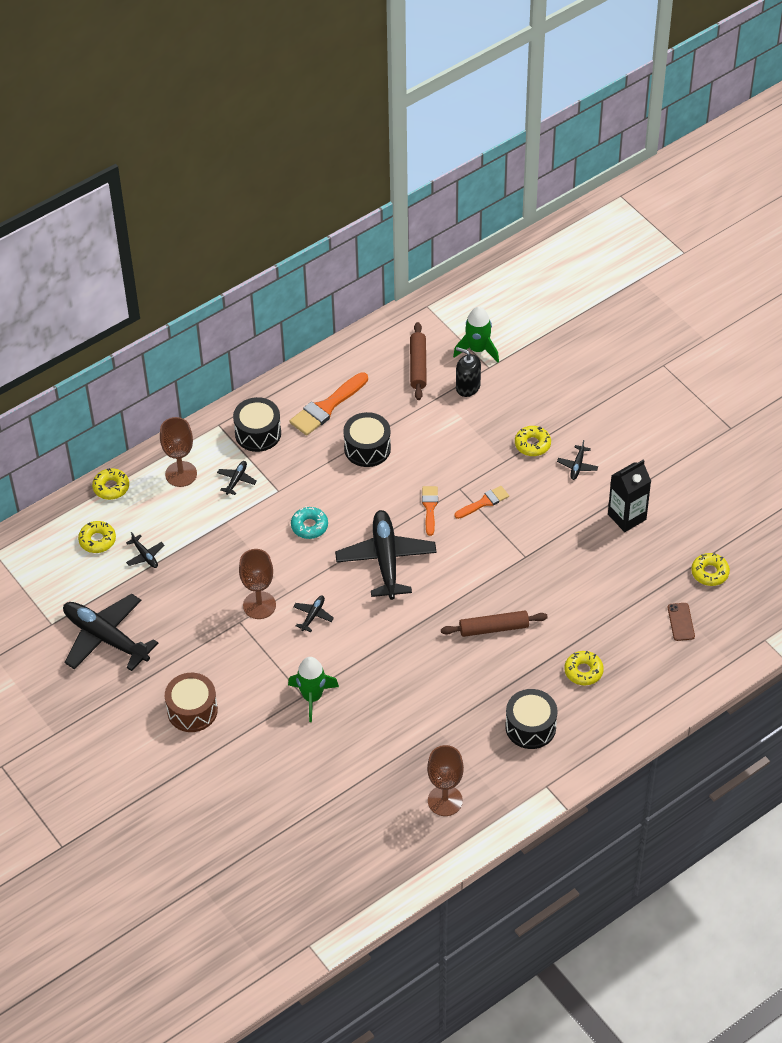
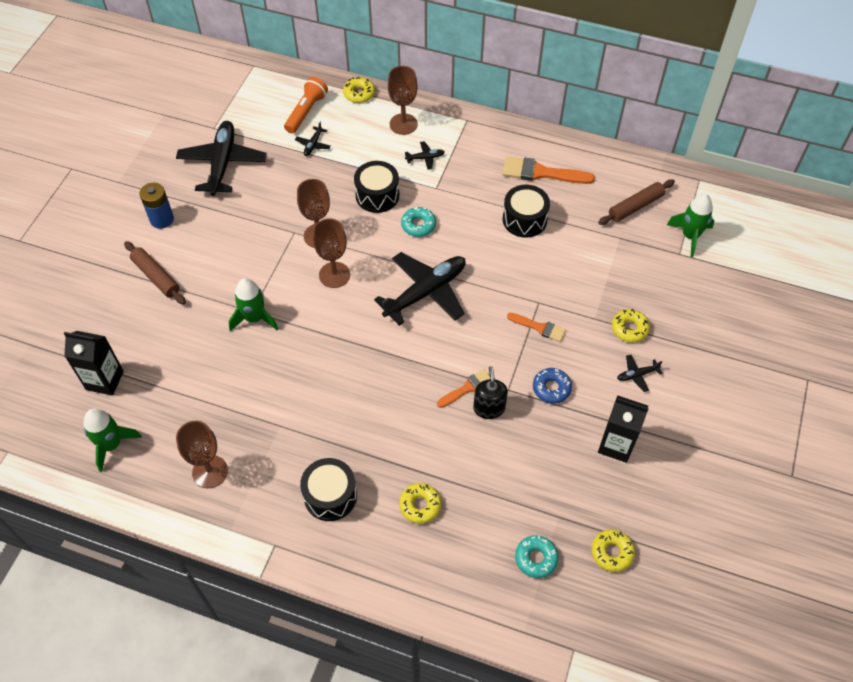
camera: 55 degrees right, 5 degrees up
yellow donut [78,521,116,553] -> orange flashlight [284,77,328,133]
brown drum [165,673,218,732] -> none
black drum [233,397,281,452] -> black drum moved to [354,161,399,213]
black plane [293,596,334,632] -> brown goblet [313,218,350,288]
orange brush [422,486,438,536] -> orange brush moved to [437,369,490,408]
brown rolling pin [441,611,548,637] -> brown rolling pin moved to [124,241,186,305]
black soap dispenser [456,347,481,397] -> black soap dispenser moved to [473,366,508,419]
brown phone [667,603,695,641] -> turquoise donut [515,535,559,578]
none -> black carton [64,331,124,395]
none -> green rocket [83,409,142,472]
none -> blue battery [139,183,174,229]
none -> blue donut [533,368,572,403]

